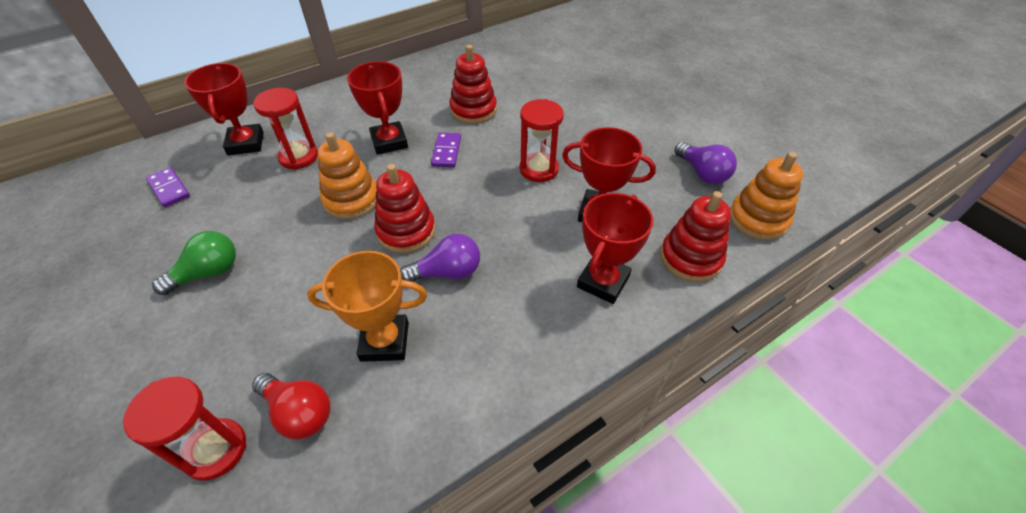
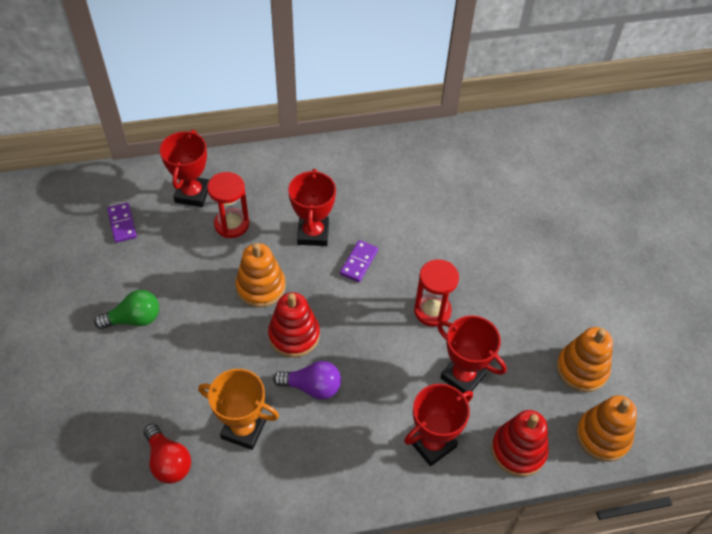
camera: 20 degrees right, 5 degrees up
red hourglass [123,377,246,481] -> none
red stacking toy [449,45,497,124] -> none
purple light bulb [675,142,737,184] -> orange stacking toy [557,327,613,392]

